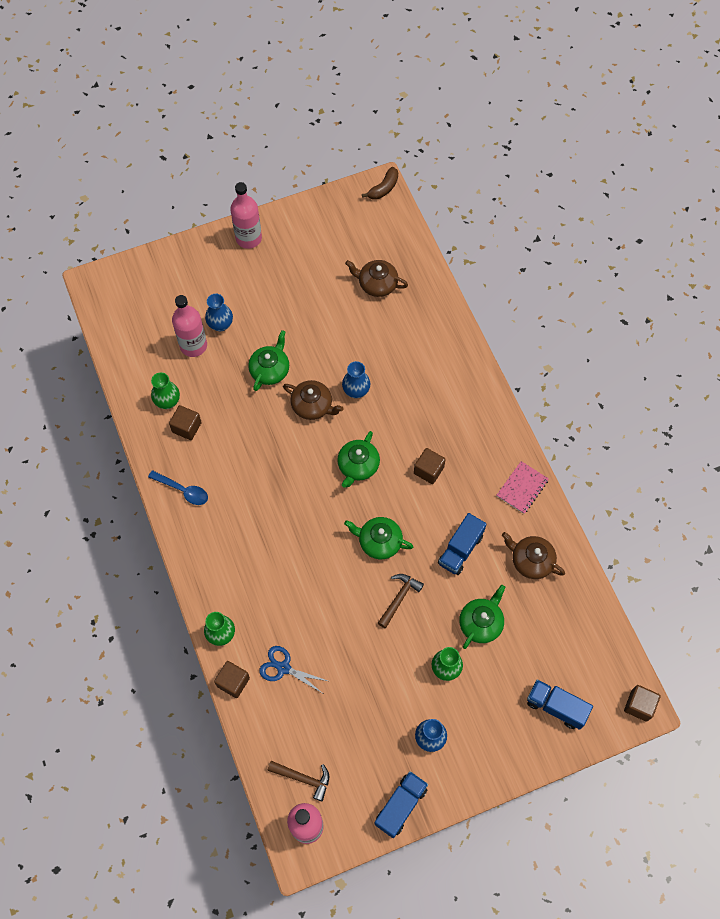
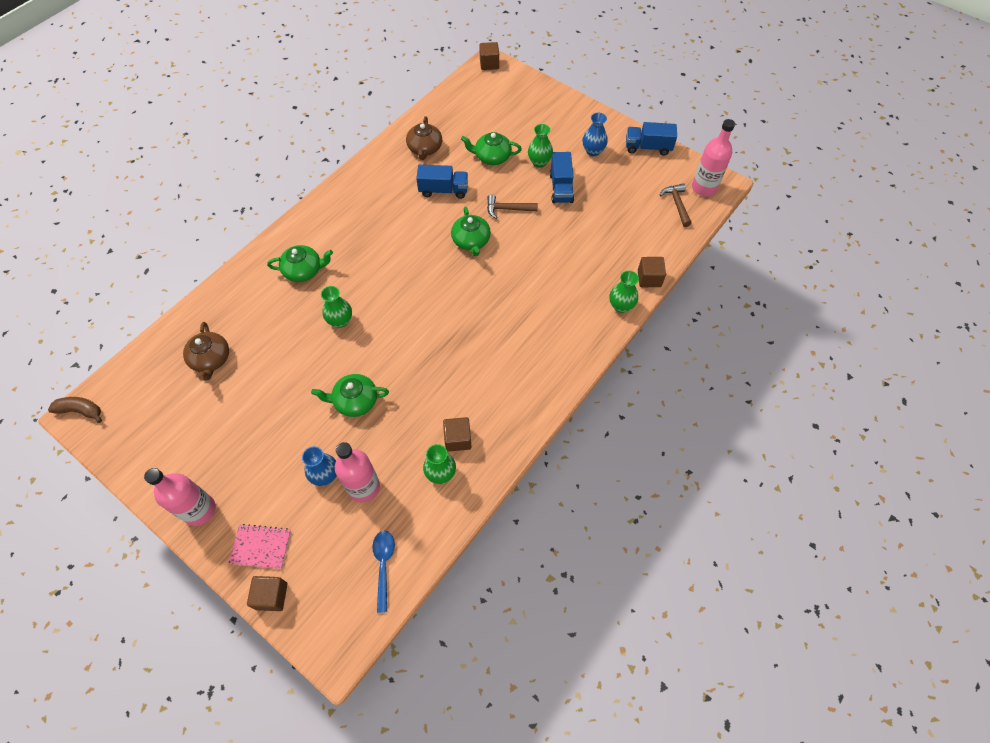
camera: 120 degrees left, 5 degrees down
blue spoon [148,470,208,505] -> blue spoon moved to [372,531,395,613]
blue scissors [259,646,328,693] -> none
brown teapot [283,380,344,420] -> none
green teapot [337,431,380,487] -> green teapot moved to [267,245,333,282]
blue vase [342,361,370,398] -> green vase [321,286,352,328]
brown cube [414,448,446,484] -> brown cube moved to [247,576,287,611]
pink notebook [497,461,549,514] -> pink notebook moved to [229,524,291,569]
blue truck [527,679,593,730] -> blue truck moved to [549,152,574,203]

